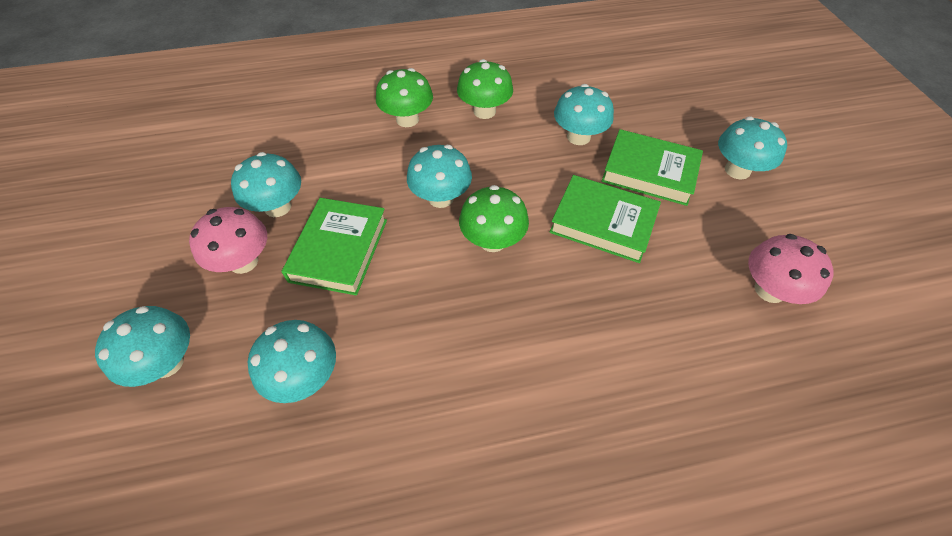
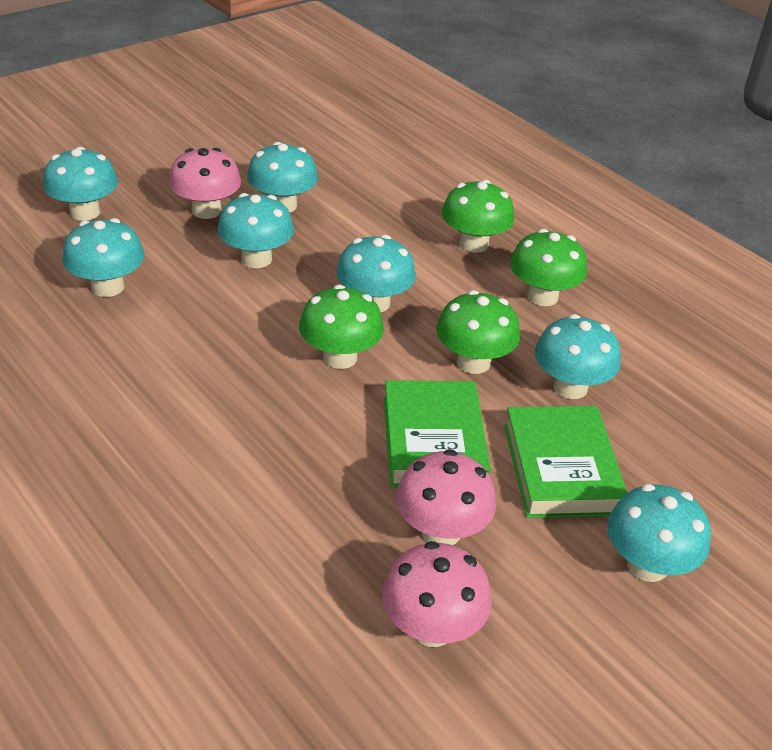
camera: 60 degrees right, 15 degrees down
green book [282,198,387,295] -> turquoise mushroom [218,193,294,268]
none -> pink mushroom [396,449,496,545]
none -> green mushroom [436,290,520,374]

